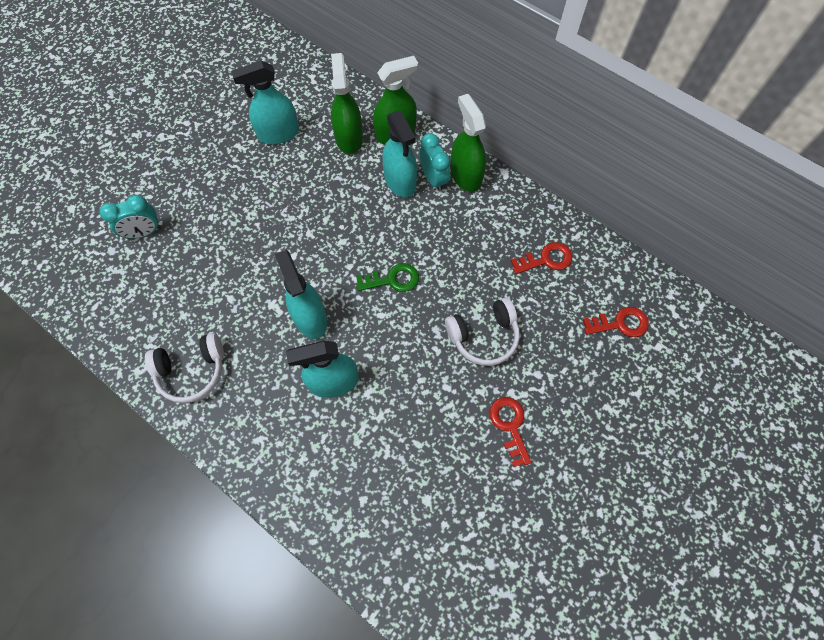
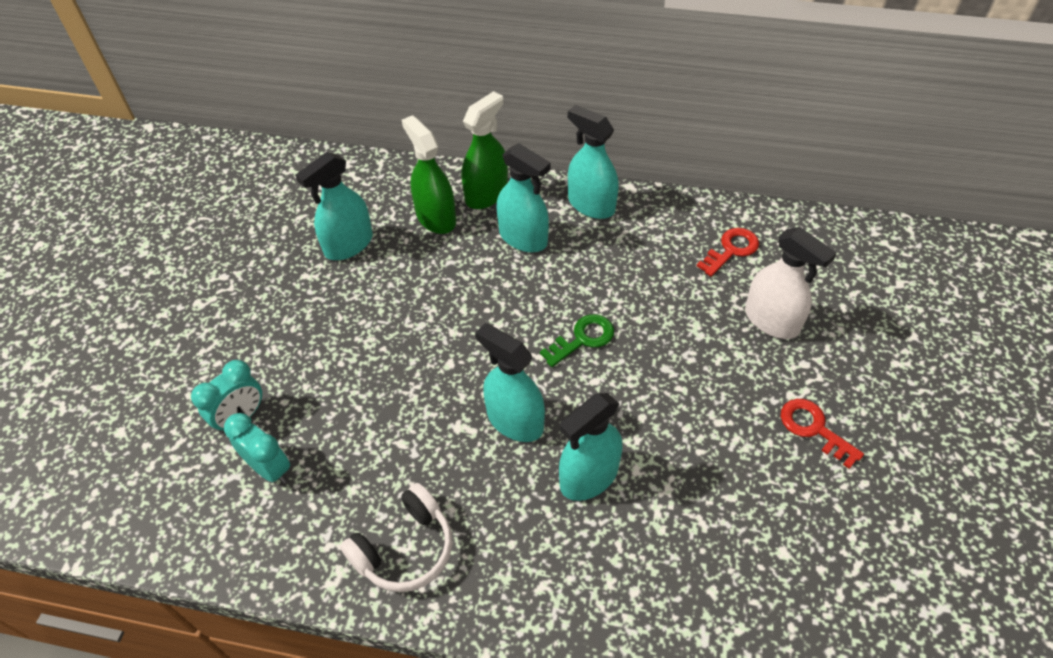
camera: 25 degrees left, 15 degrees down
turquoise clock [419,133,450,192] -> turquoise clock moved to [224,413,290,484]
white headphones [445,298,520,366] -> none
green spray bottle [451,94,486,192] -> turquoise spray bottle [568,105,619,219]
red key [583,307,649,337] -> none
none -> white spray bottle [745,227,837,339]

